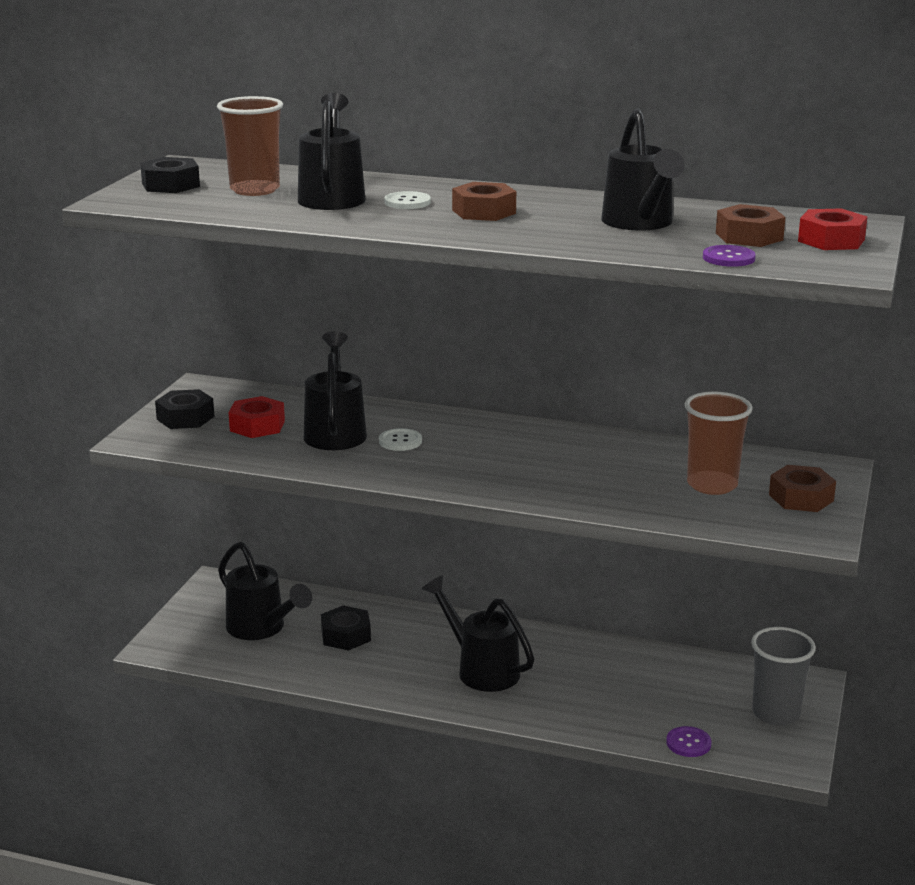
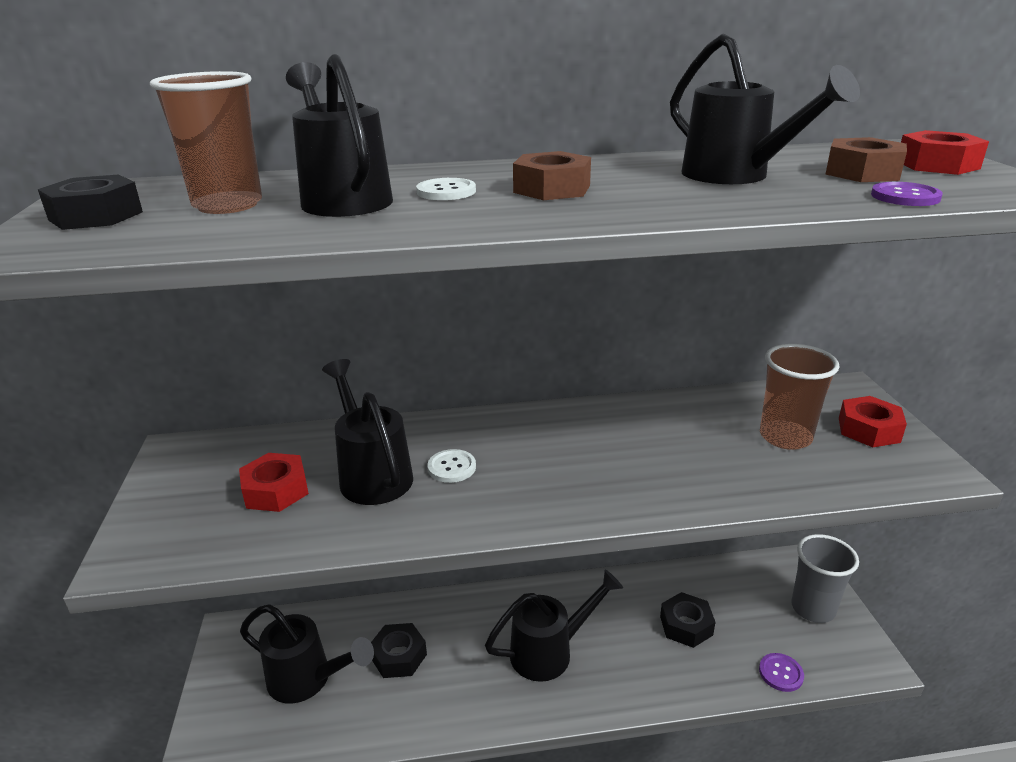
camera: 25 degrees left, 5 degrees up
black nut [155,389,214,429] -> black nut moved to [660,592,715,648]
black watering can [422,576,534,692] -> black watering can turned 135 degrees clockwise [485,569,623,682]
brown nut [769,465,836,512] -> red nut [839,396,907,447]

